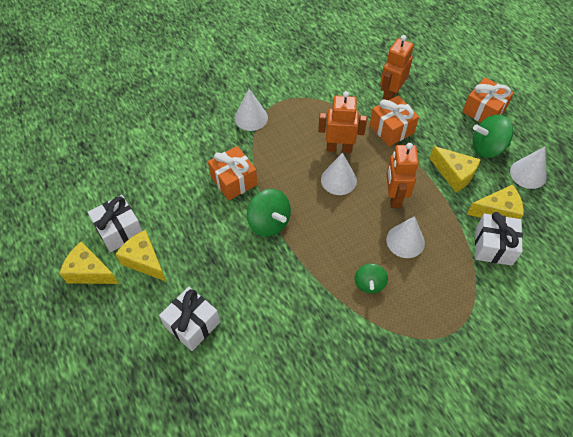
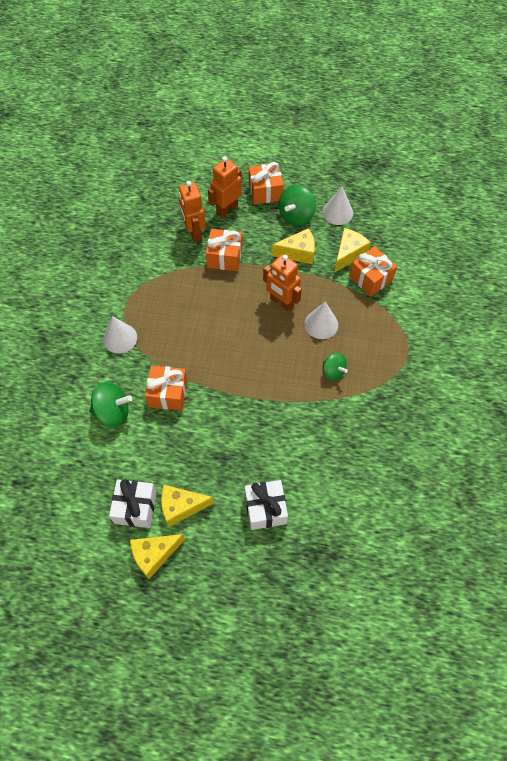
camera: 50 degrees left, 5 degrees up
green spinning top [247,189,291,237] -> green spinning top moved to [89,382,132,428]
orange robot [318,91,367,153] -> orange robot moved to [208,156,242,218]
white cone [321,153,357,195] -> none
white gift [475,212,523,266] -> orange gift [349,246,397,297]

